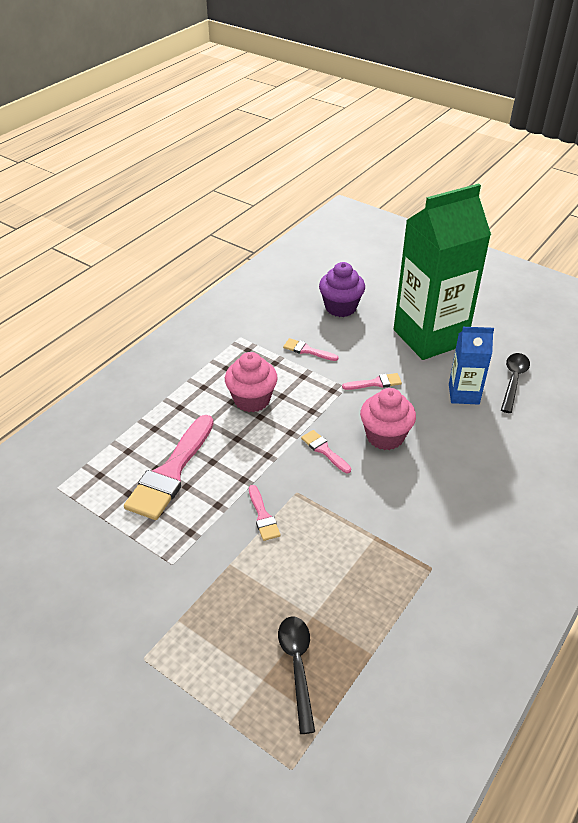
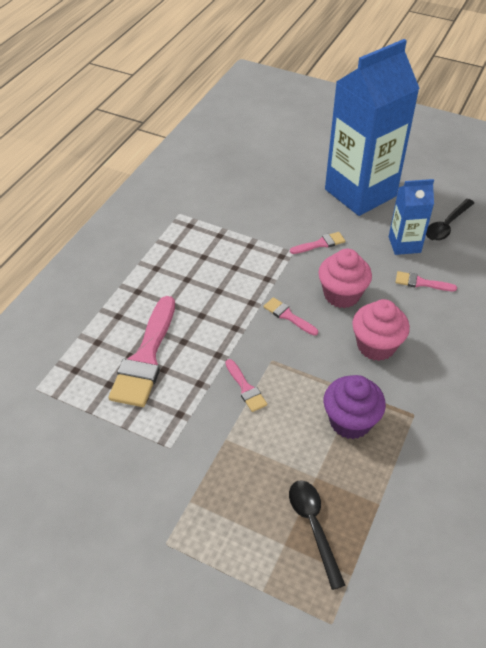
camera: 10 degrees left, 5 degrees up
pink cupcake [225,352,278,412] -> pink cupcake moved to [352,299,410,361]
pink brush [283,338,339,361] -> pink brush moved to [396,271,457,291]
purple cupcake [319,262,365,317] -> purple cupcake moved to [324,375,386,439]
green carton [394,183,491,360] -> blue carton [325,39,420,216]
black spoon [501,353,530,413] -> black spoon turned 150 degrees counterclockwise [426,199,474,241]

